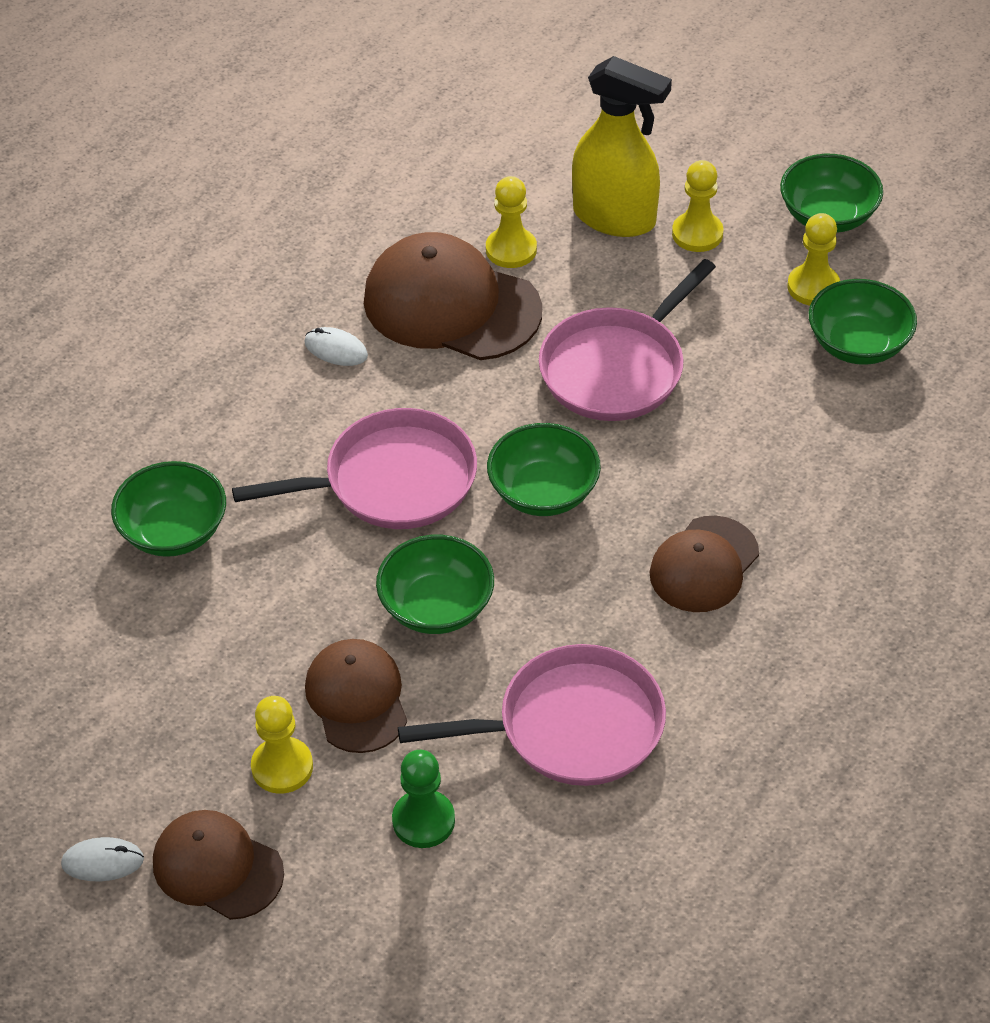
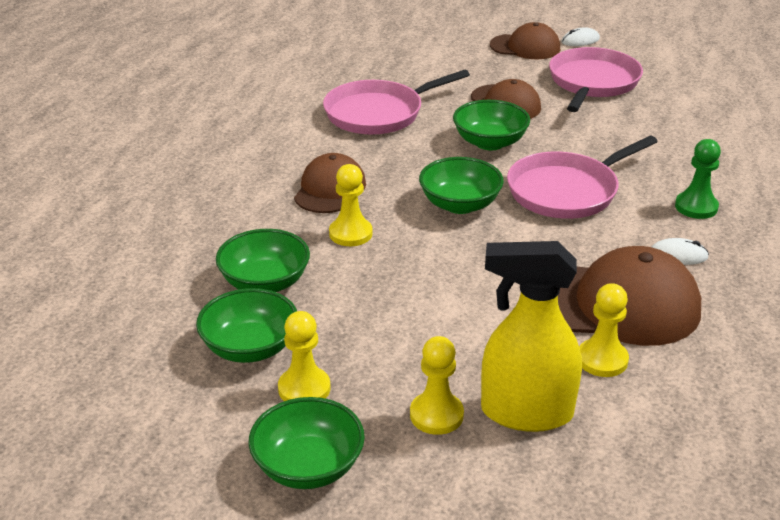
camera: 160 degrees right, 15 degrees down
green bowl [111,461,226,557] -> green bowl moved to [216,229,310,292]
yellow pawn [251,696,313,794] -> yellow pawn moved to [329,164,373,246]
green pawn [392,750,455,848] -> green pawn moved to [675,139,721,219]
pink pan [539,259,716,421] -> pink pan moved to [549,47,643,112]

